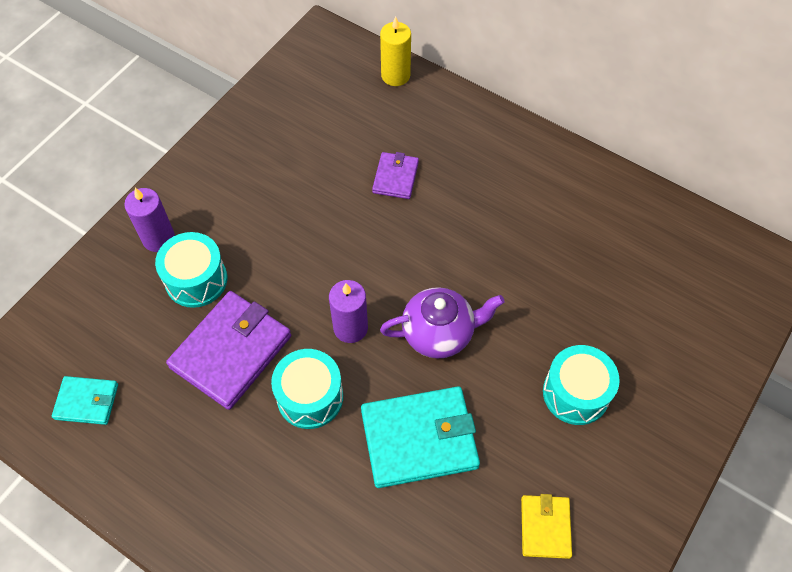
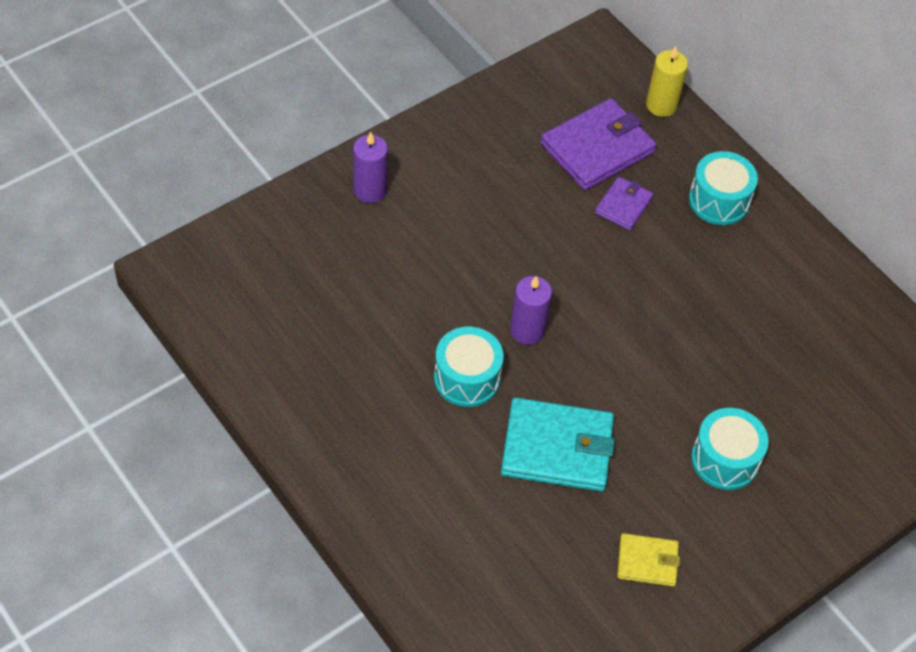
camera: 15 degrees right, 5 degrees down
turquoise wallet [52,376,118,425] -> none
turquoise drum [155,232,227,308] -> turquoise drum moved to [689,151,758,225]
purple wallet [166,291,291,410] -> purple wallet moved to [540,98,657,190]
purple teapot [380,287,505,359] -> none
yellow wallet [521,494,572,559] -> yellow wallet turned 75 degrees clockwise [617,533,680,587]

